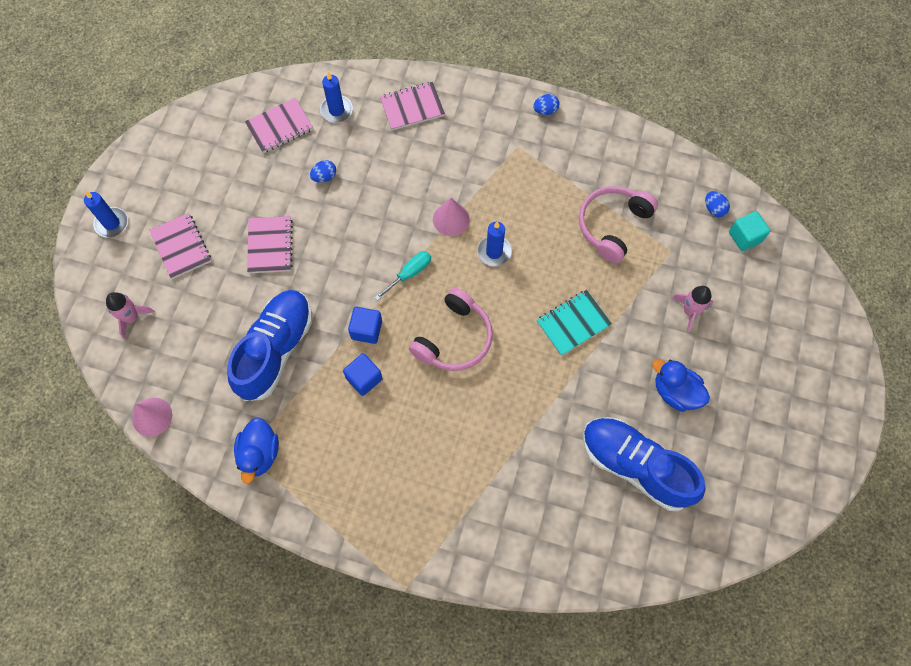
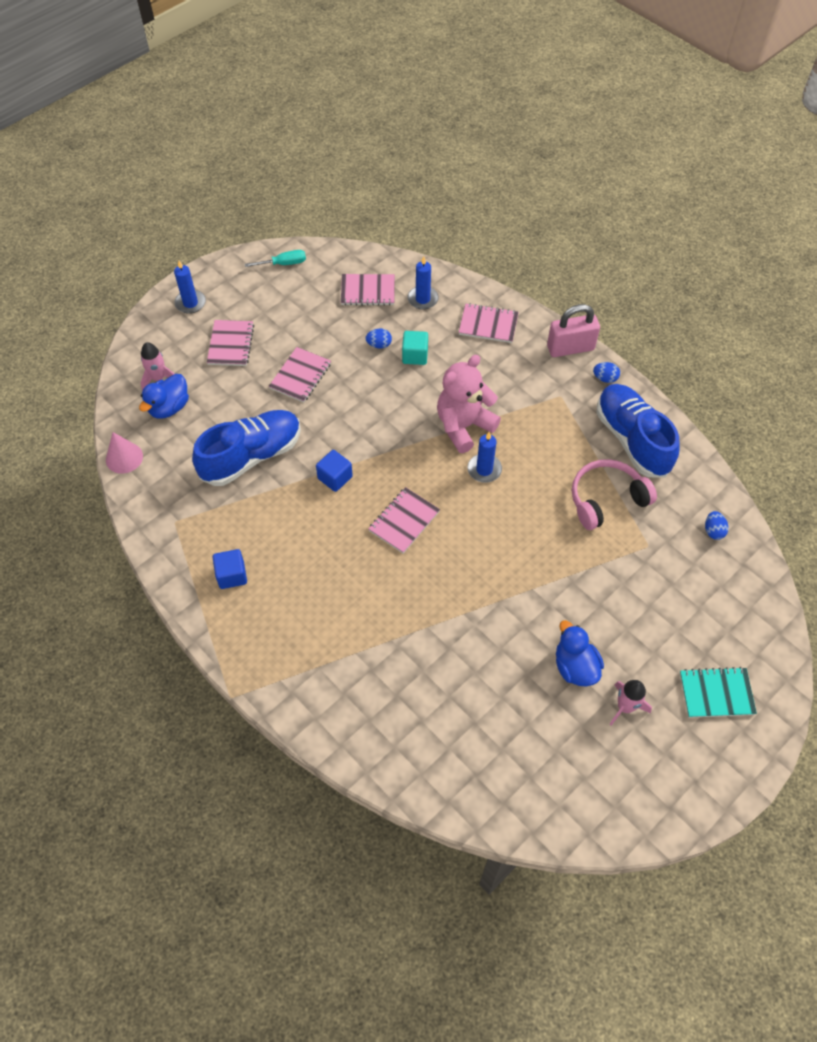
camera: 30 degrees right, 10 degrees down
blue duck [234,418,279,484] -> blue duck moved to [139,374,189,419]
blue cube [343,353,383,396] -> blue cube moved to [213,549,247,589]
turquoise screwdriver [375,251,431,301] -> turquoise screwdriver moved to [245,250,306,267]
pink headphones [409,288,493,371] -> pink notebook [369,487,440,554]
pink cone [433,198,470,236] -> pink teddy bear [437,355,501,453]
turquoise notebook [537,290,612,356] -> turquoise notebook moved to [680,667,757,718]
blue shoe [583,417,706,511] -> blue shoe moved to [596,384,679,478]
pink rocket [672,286,713,333] -> pink rocket moved to [609,680,652,726]
turquoise cube [729,211,770,251] -> turquoise cube moved to [402,331,428,365]
none -> pink padlock [547,304,600,357]

